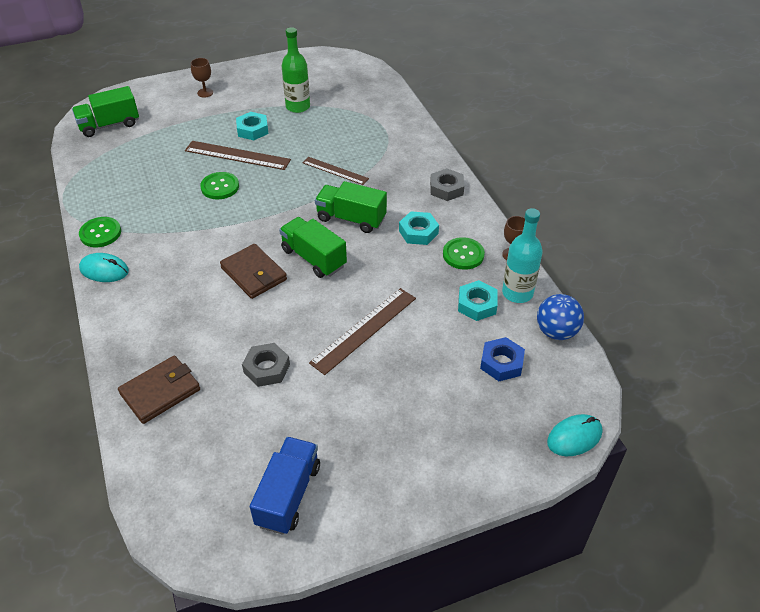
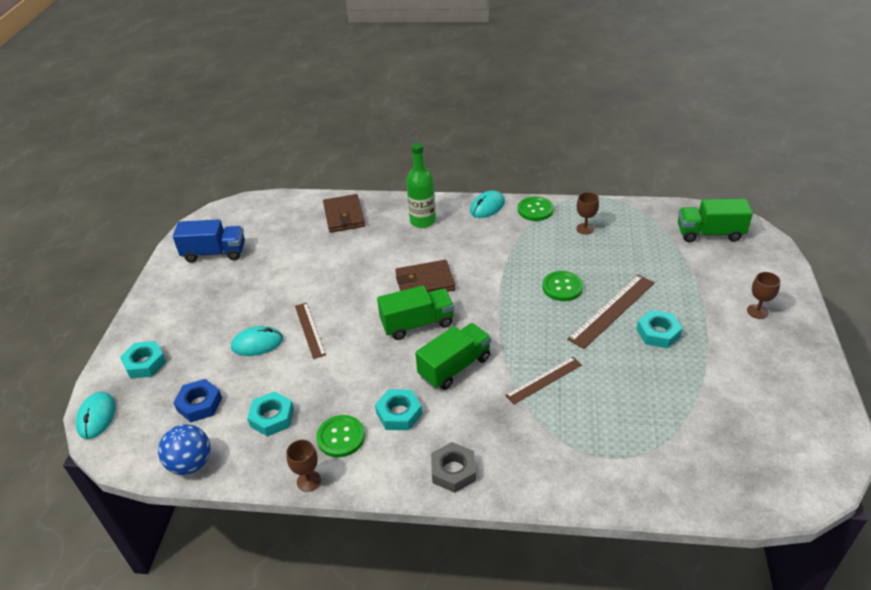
camera: 120 degrees right, 5 degrees down
green truck [72,86,139,137] -> green truck turned 90 degrees counterclockwise [678,199,753,242]
grey nut [242,343,290,387] -> none
blue truck [250,437,320,535] -> blue truck turned 45 degrees counterclockwise [173,219,245,263]
green bottle [282,27,310,113] -> green bottle moved to [406,143,436,228]
brown ruler [309,288,416,375] -> brown ruler [295,303,326,359], size x0.65
turquoise bottle [502,208,543,303] -> none
none -> turquoise nut [120,341,166,379]
none -> turquoise mouse [231,326,283,356]
none -> brown goblet [576,192,599,234]

